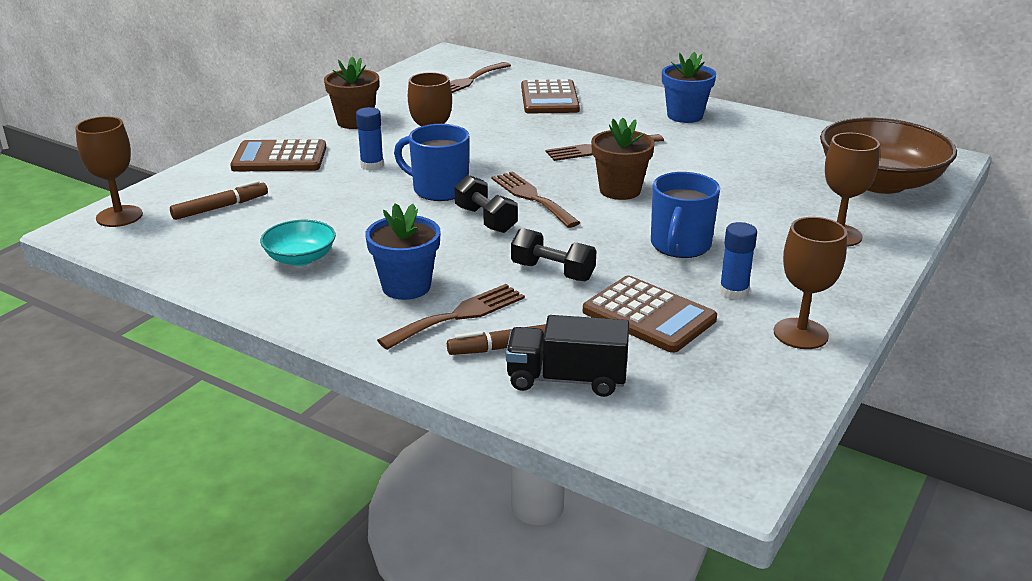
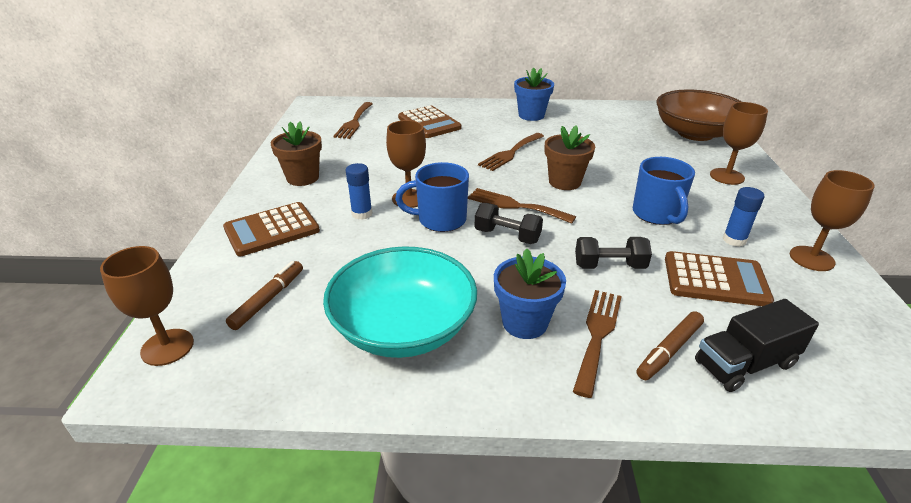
camera: 30 degrees left, 5 degrees up
turquoise bowl [260,220,336,266] -> turquoise bowl [323,246,477,358], size x2.00

